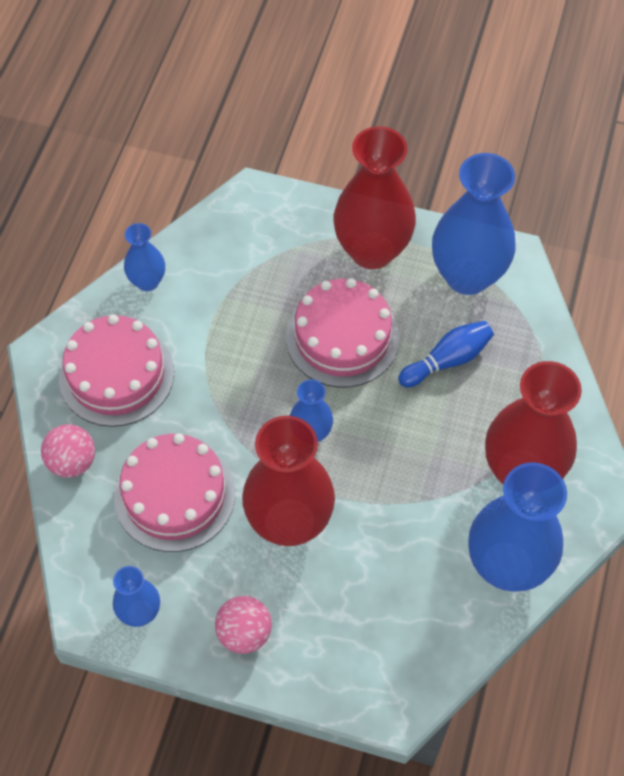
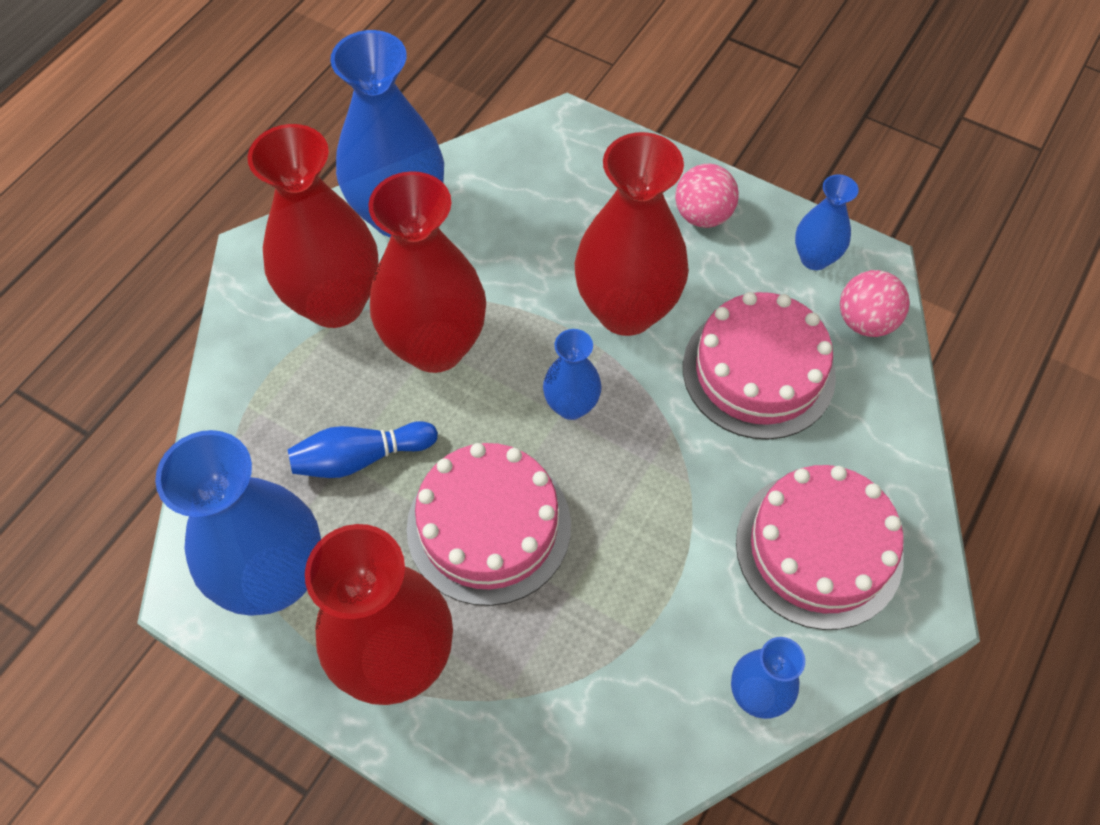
camera: 165 degrees left, 0 degrees up
pink ball [41,424,95,478] -> pink ball moved to [840,270,910,337]
none -> red vase [368,171,486,373]

